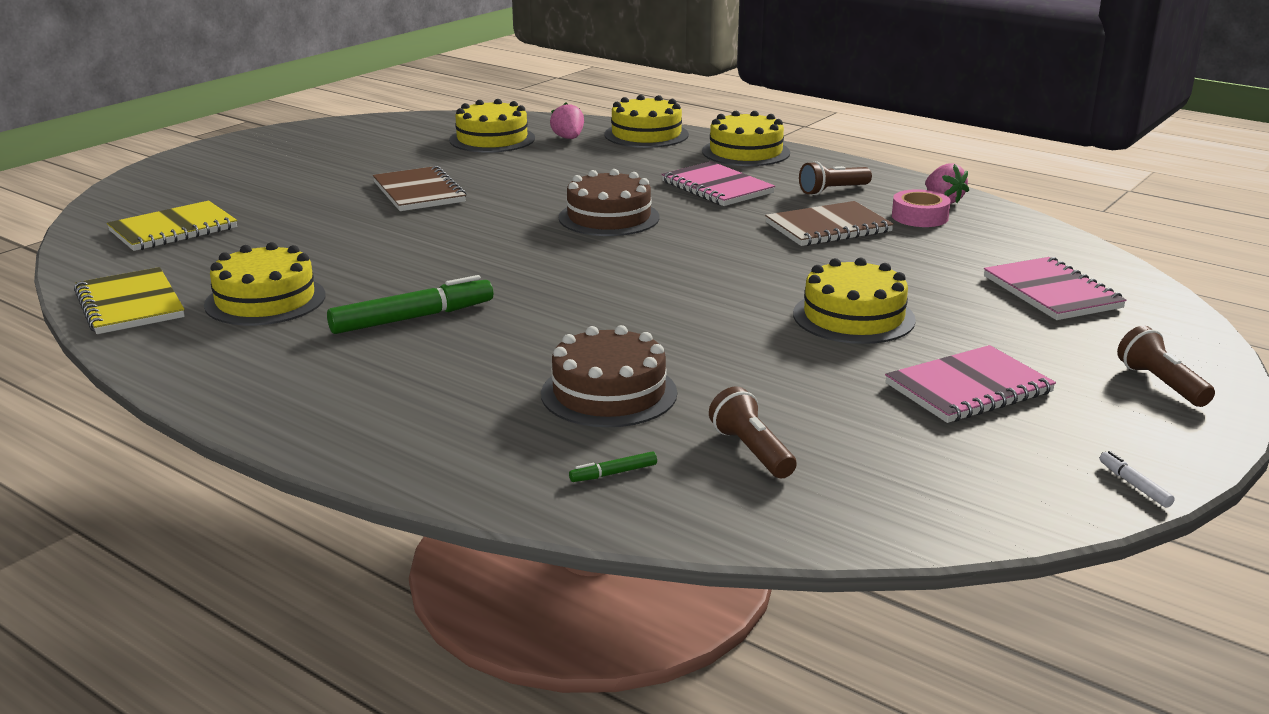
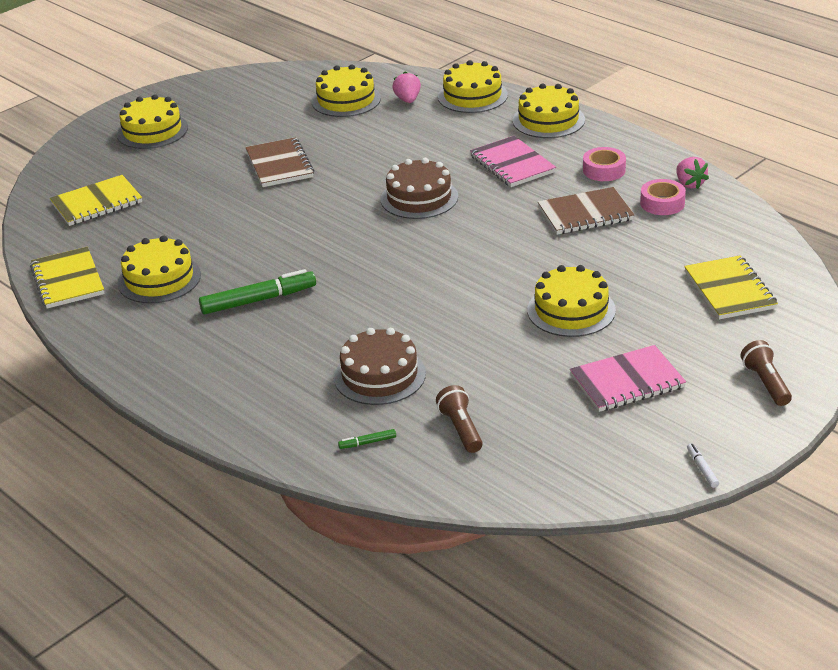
camera: 10 degrees right, 10 degrees up
brown flashlight [799,161,872,195] -> pink tape [583,147,626,181]
pink notebook [984,257,1127,320] -> yellow notebook [684,255,778,319]
none -> yellow cake [117,94,188,149]

